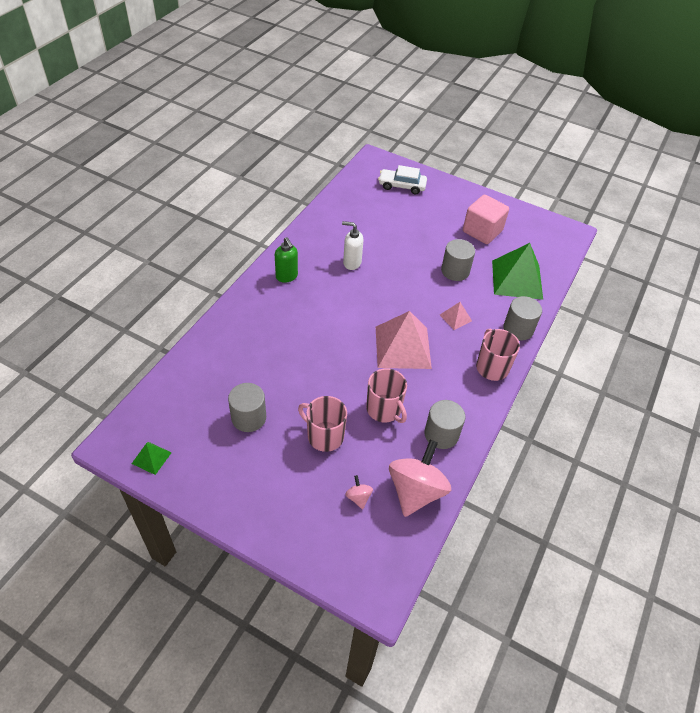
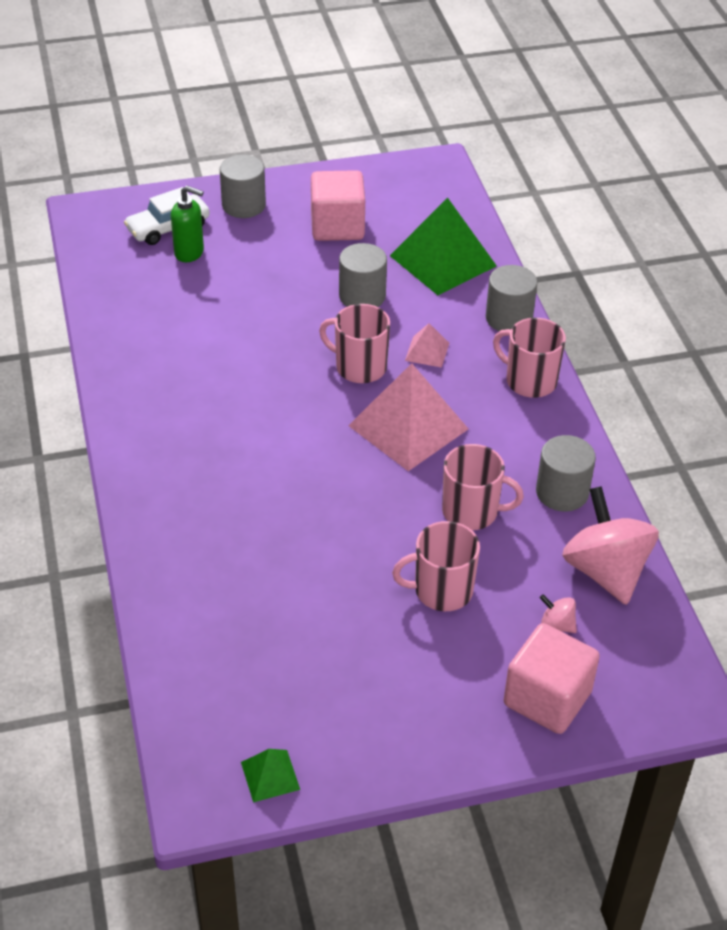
camera: 40 degrees left, 5 degrees down
grey cylinder [228,383,266,432] -> grey cylinder moved to [220,154,266,218]
green soap dispenser [275,237,298,283] -> green soap dispenser moved to [171,186,204,262]
white soap dispenser [342,221,363,270] -> none
none -> pink mug [319,304,390,383]
none -> pink cube [504,623,600,734]

